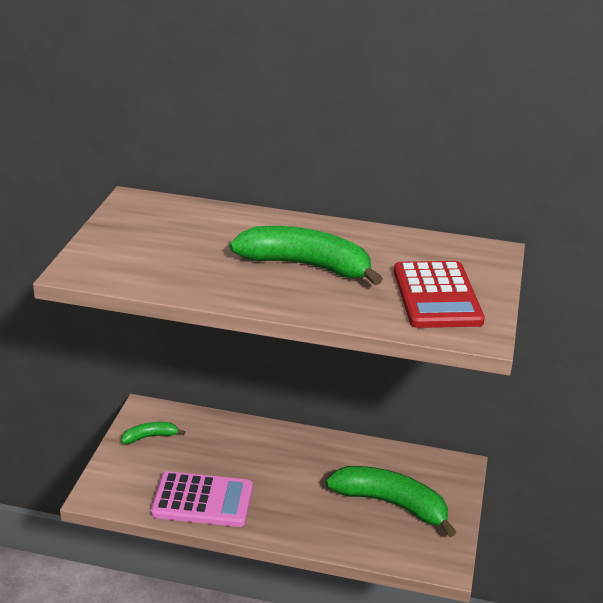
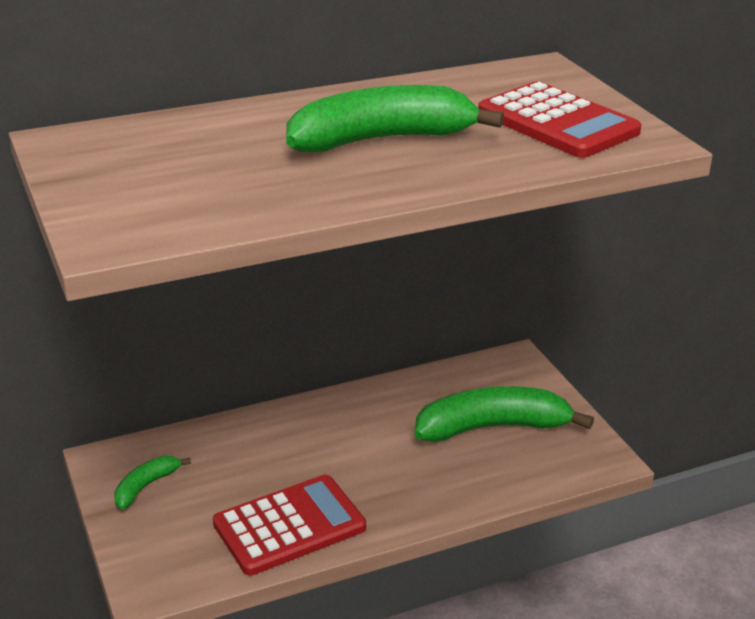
camera: 35 degrees left, 0 degrees up
pink calculator [151,471,253,527] -> red calculator [213,475,366,575]

